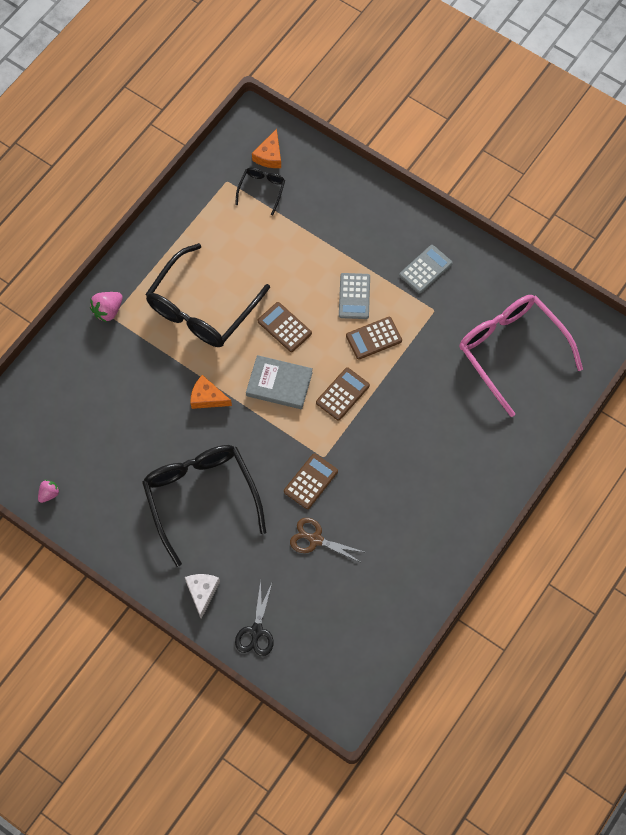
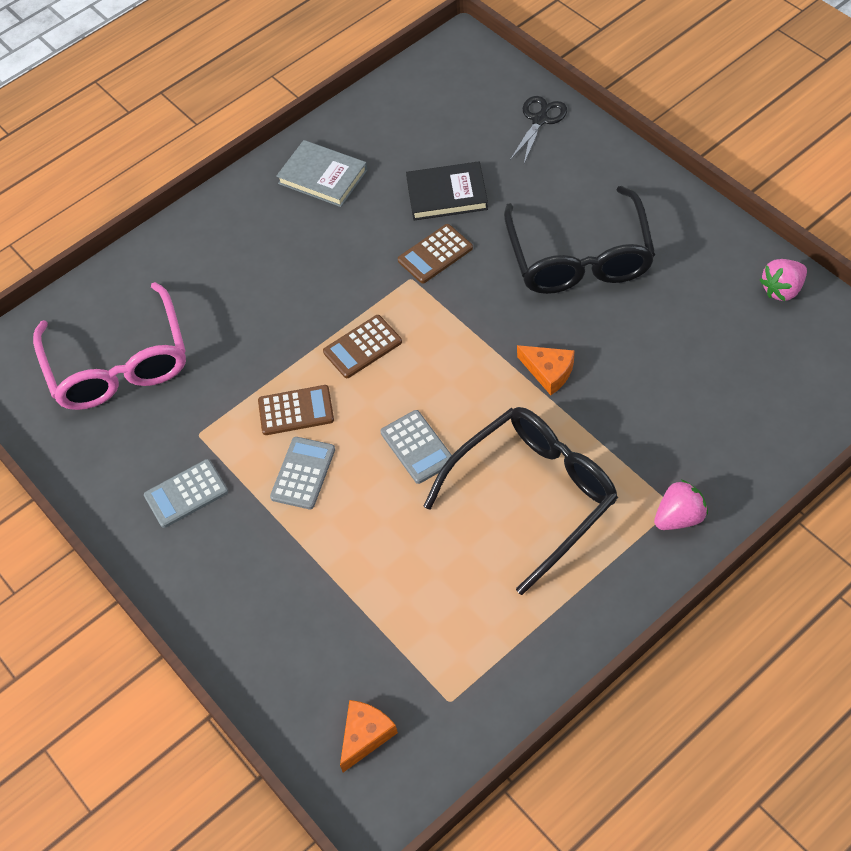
camera: 160 degrees left, 10 degrees down
pink strawberry [38,480,60,503] -> pink strawberry [760,259,807,301], size x1.54
white cheese [185,574,220,619] -> none
black glasses [235,168,285,215] -> none
grey book [246,355,313,409] -> grey book moved to [276,140,367,207]
brown calculator [258,302,312,352] -> grey calculator [380,410,452,484]
brown scissors [290,518,367,563] -> black book [406,161,488,220]

